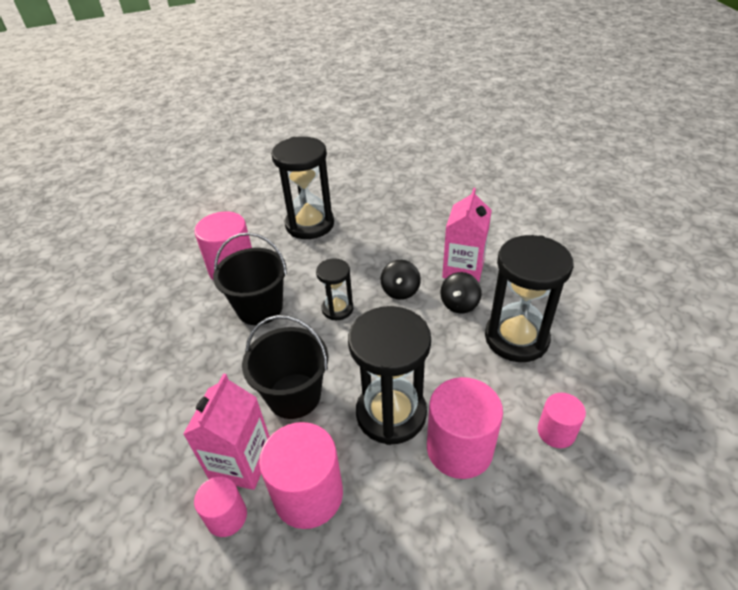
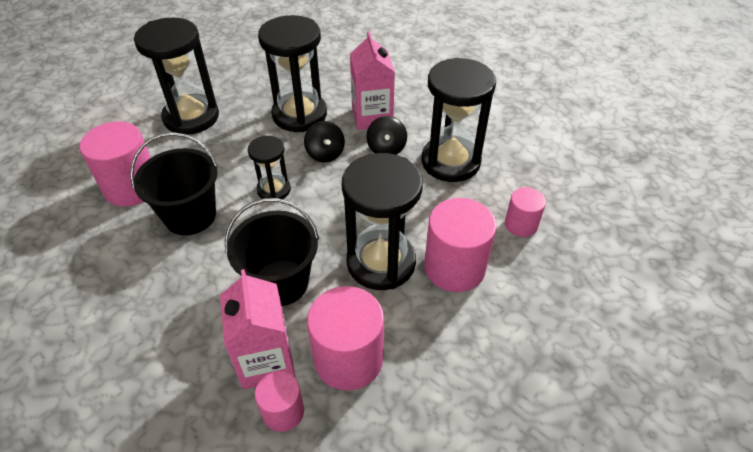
camera: 30 degrees left, 5 degrees up
none -> black hourglass [258,15,327,132]

